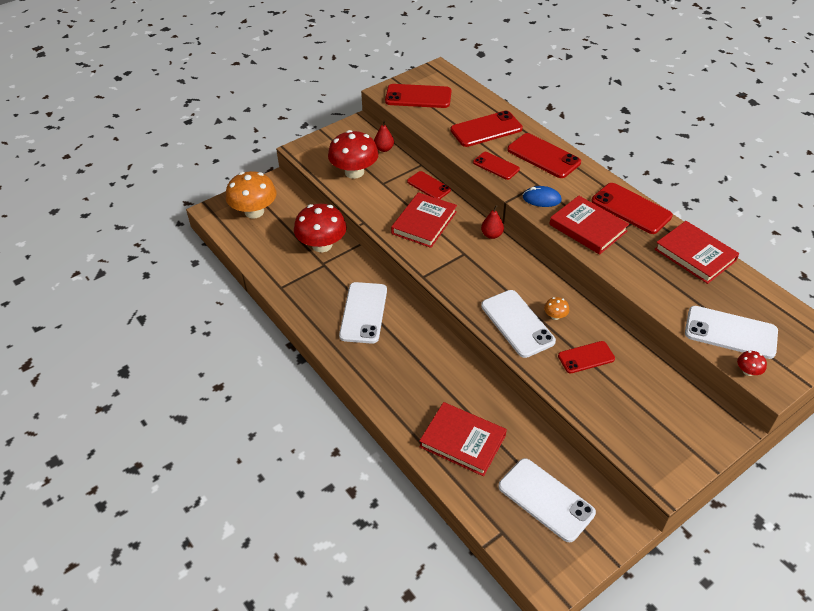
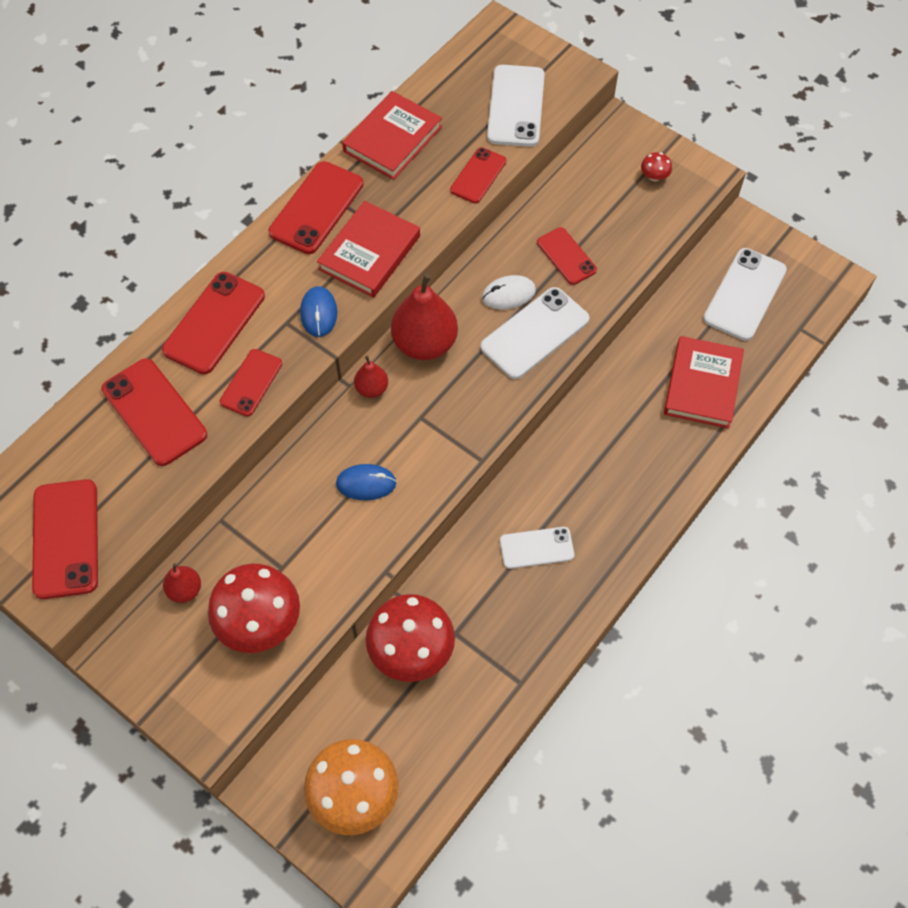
camera: 105 degrees left, 15 degrees up
white phone [339,282,387,344] -> white phone [500,527,574,569], size x0.62
red book [391,192,457,248] -> blue mouse [336,464,397,500]
red phone [407,171,451,199] -> red phone moved to [450,147,506,204]
orange mushroom [544,297,569,320] -> white mouse [482,275,536,310]
red mushroom [737,351,767,376] -> red mushroom moved to [641,152,672,181]
none -> red pear [391,273,458,360]

